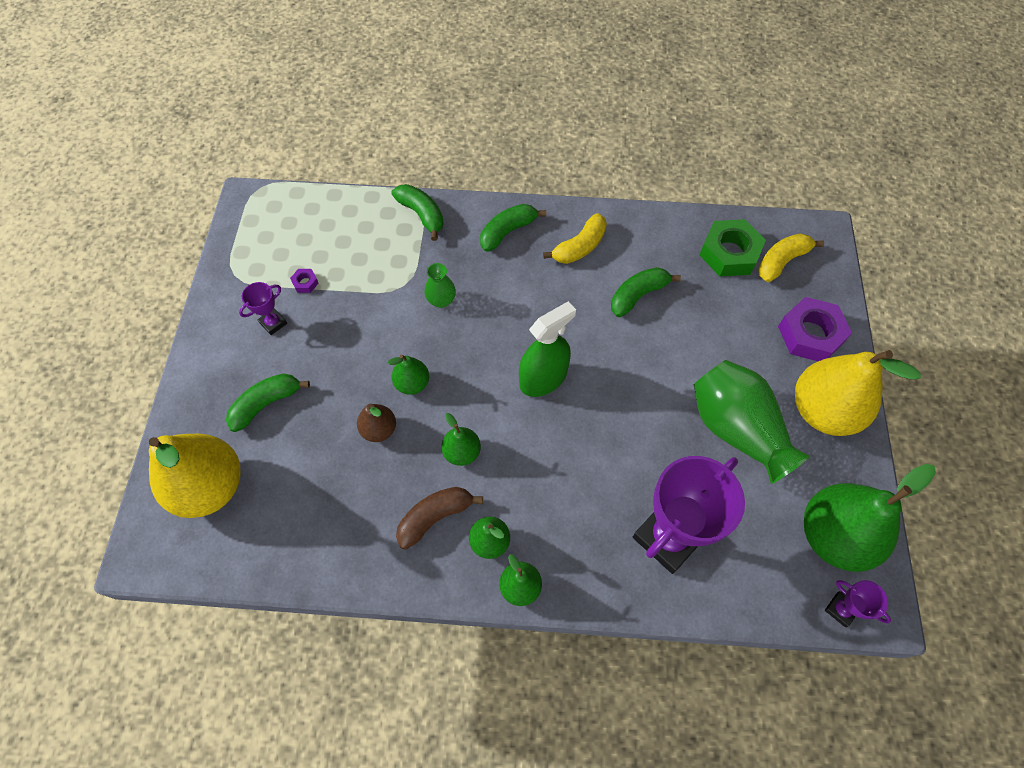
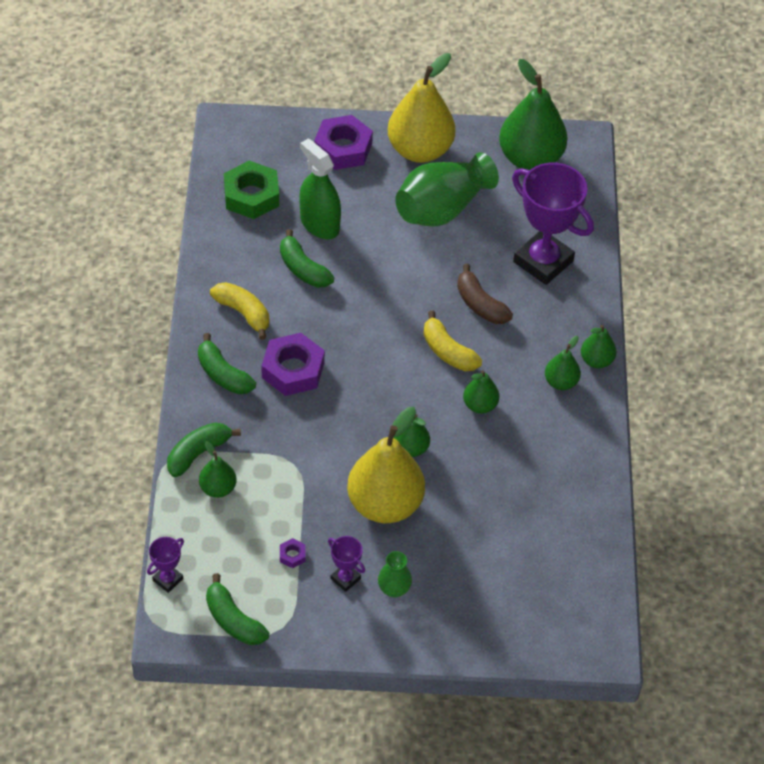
camera: 95 degrees left, 10 degrees down
yellow pear [149,434,241,518] -> yellow pear moved to [347,407,425,523]
green banana [226,373,310,432] -> green banana moved to [206,573,269,645]
brown pear [357,404,396,442] -> none
brown banana [396,487,483,550] -> brown banana moved to [457,264,513,324]
green vase [425,263,456,308] -> green vase moved to [378,551,412,598]
green spray bottle [519,301,576,397] -> green spray bottle moved to [299,138,341,239]
yellow banana [758,234,824,282] -> yellow banana moved to [423,311,482,371]
purple trophy [825,580,891,627] -> purple trophy moved to [147,537,184,593]
none -> green pear [199,441,236,498]
none -> purple nut [261,333,325,396]

